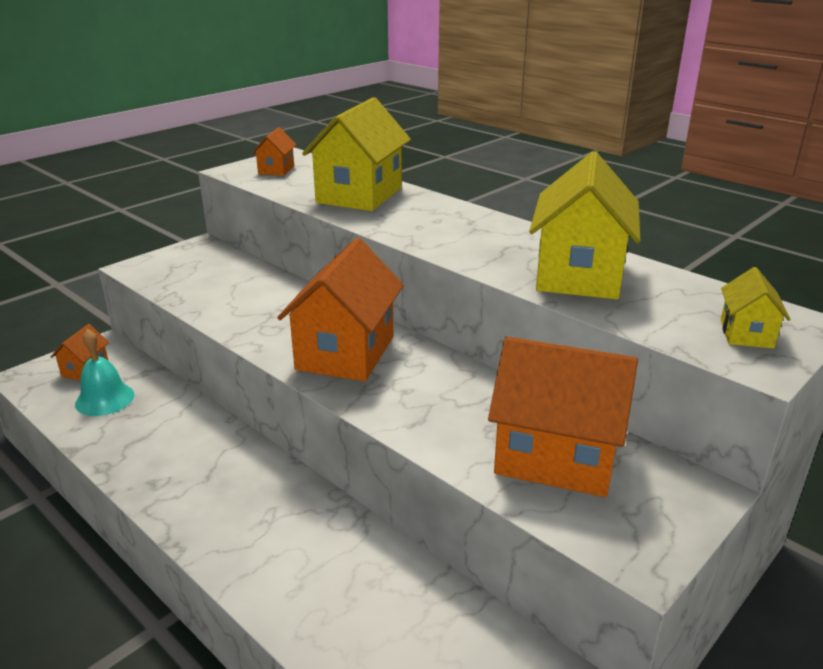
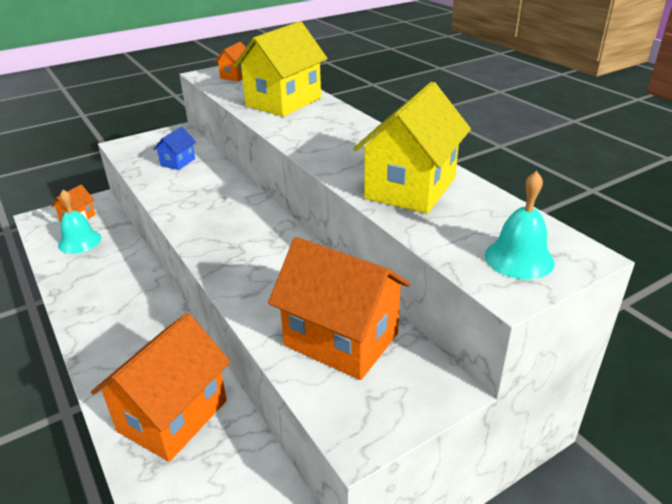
camera: 15 degrees right, 5 degrees up
orange house [277,238,404,382] -> orange house moved to [91,313,231,462]
yellow house [721,267,791,349] -> turquoise bell [485,171,555,280]
none -> blue house [153,127,196,170]

